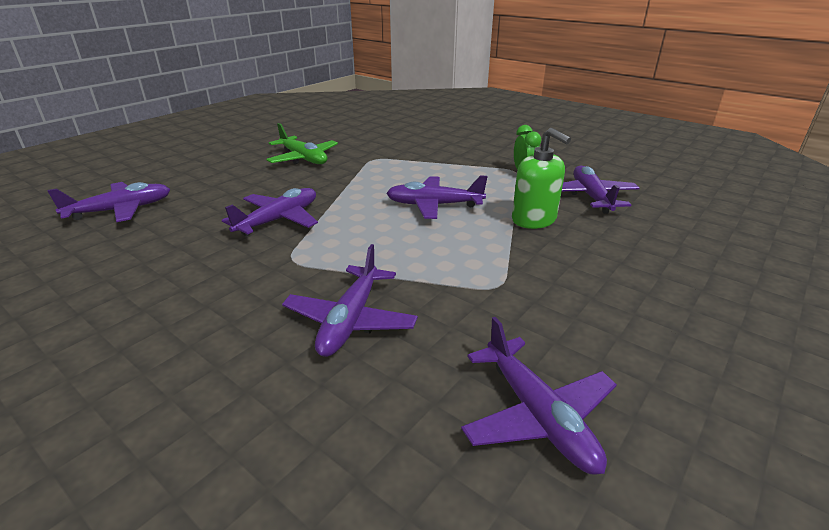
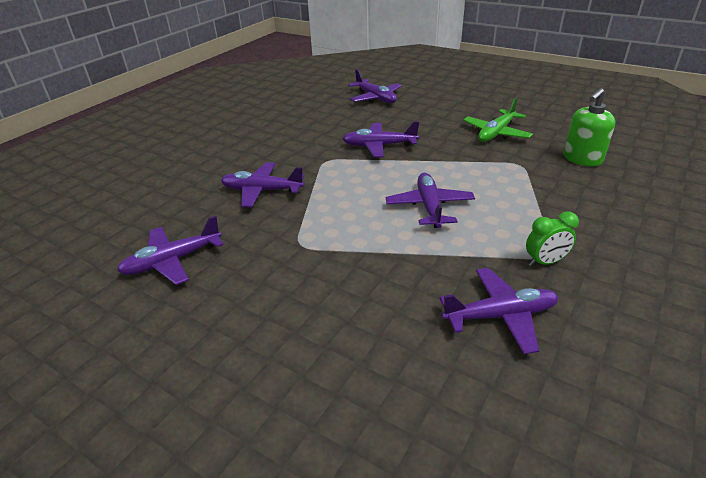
camera: 85 degrees right, 5 degrees up
purple plane [222,188,318,236] -> purple plane turned 150 degrees clockwise [343,121,419,157]
green soap dispenser [512,128,571,229] -> green soap dispenser moved to [564,88,615,167]

